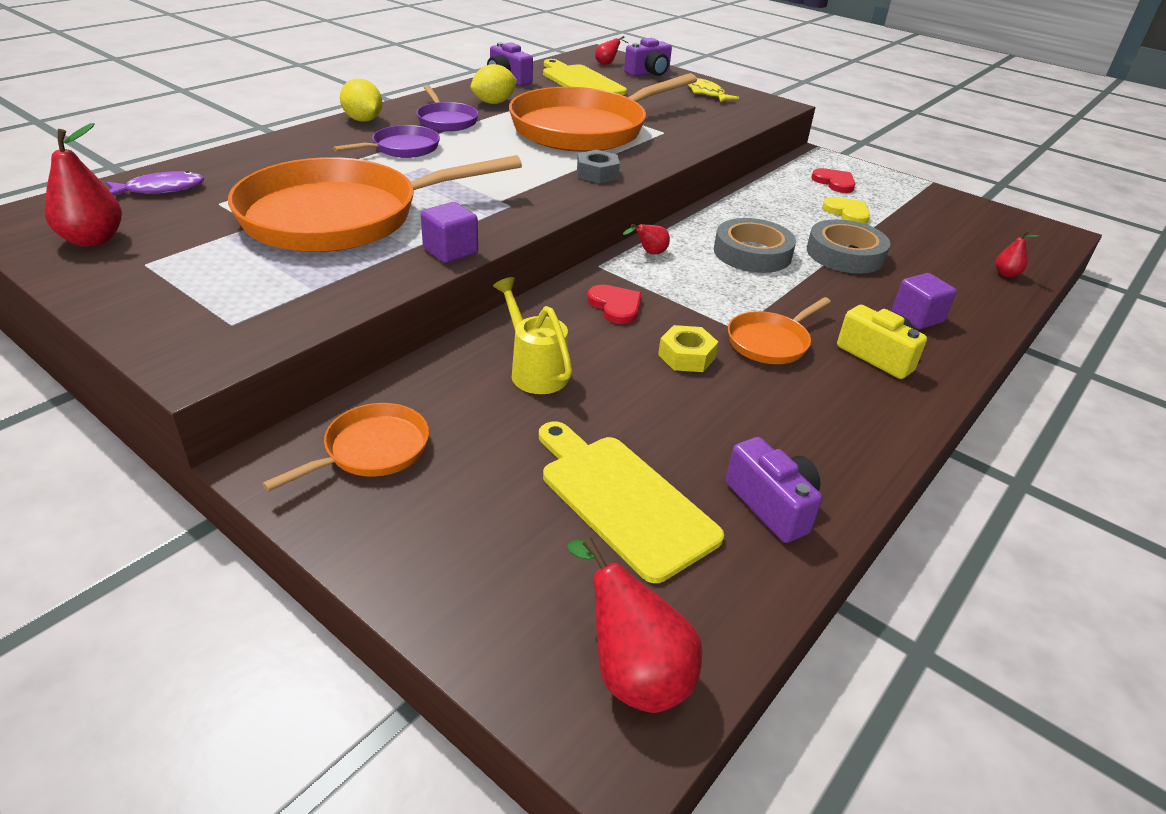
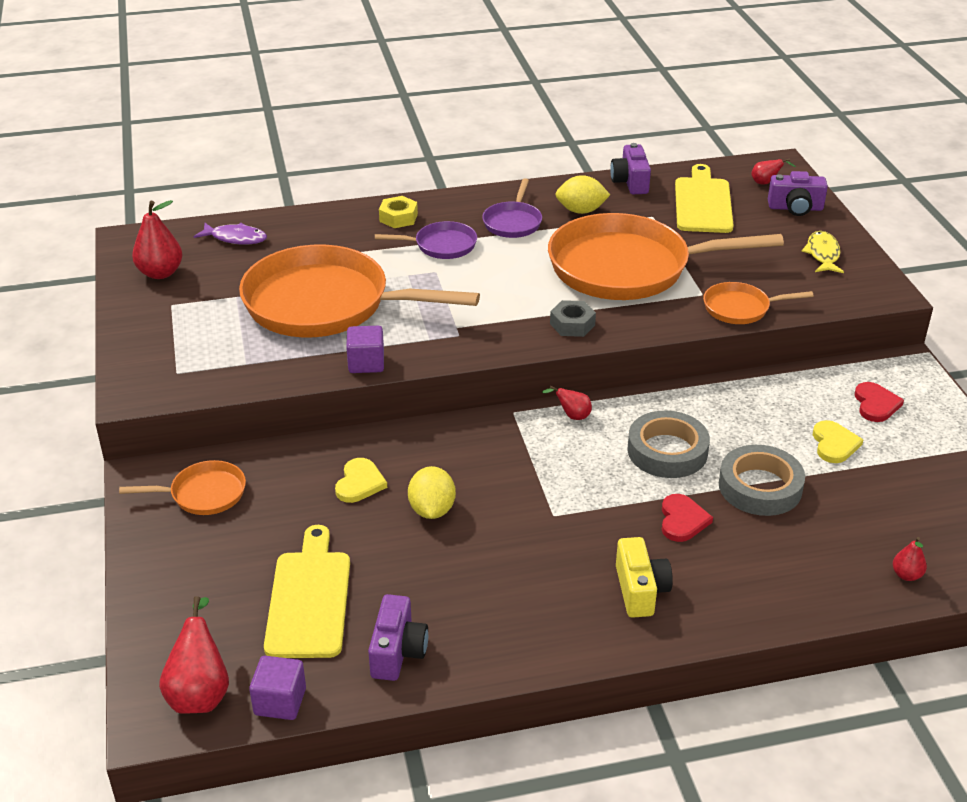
camera: 40 degrees right, 0 degrees up
yellow lemon [340,79,382,122] -> yellow lemon moved to [408,466,456,519]
yellow watering can [493,277,572,394] -> yellow heart [335,458,387,503]
red heart [587,285,642,324] -> red heart moved to [662,494,713,542]
yellow nut [658,325,718,372] -> yellow nut moved to [379,196,418,228]
orange pan [728,297,831,364] -> orange pan moved to [703,282,814,324]
purple cube [892,273,957,329] -> purple cube moved to [249,656,306,720]

